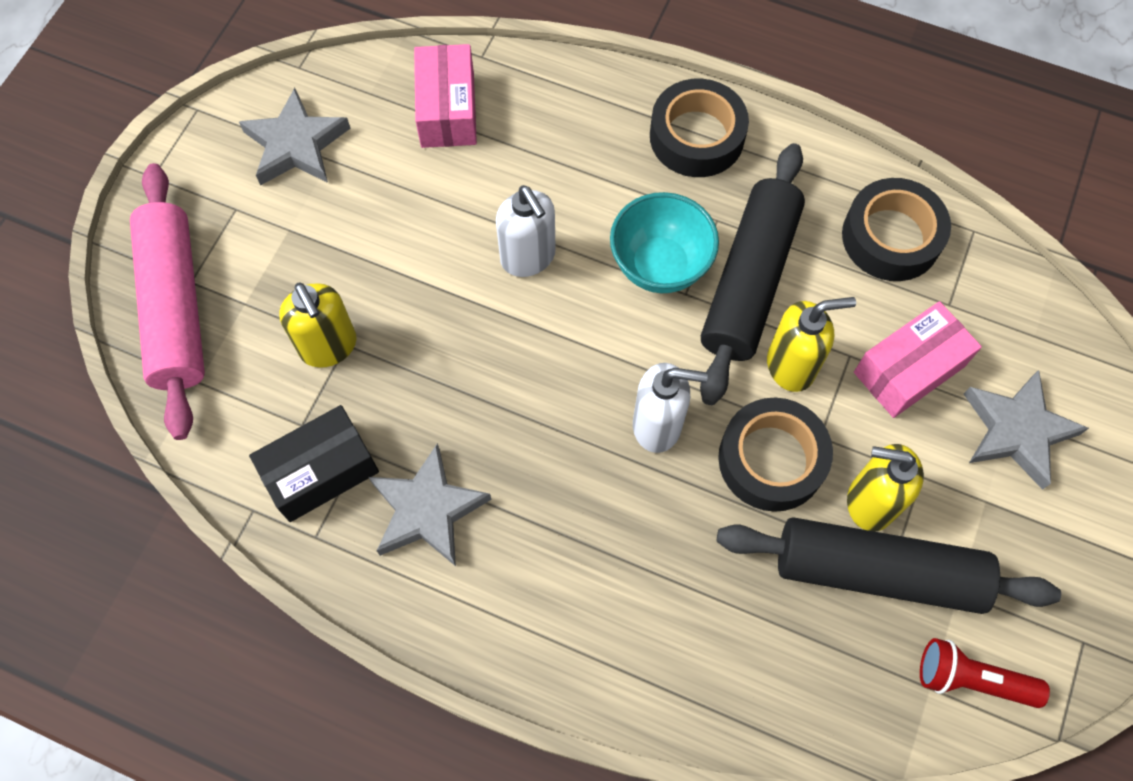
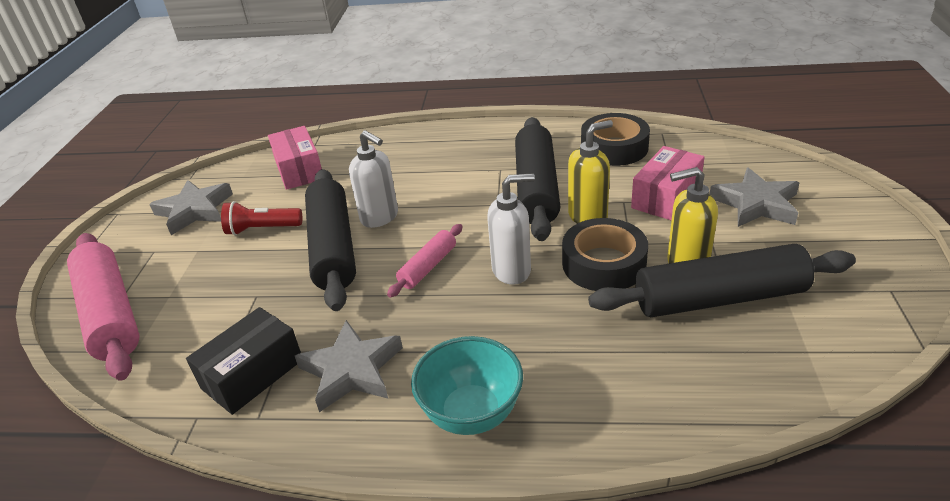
camera: 15 degrees left, 30 degrees down
yellow soap dispenser [279,282,357,368] -> none
turquoise bowl [610,192,719,293] -> turquoise bowl moved to [411,336,523,435]
black tape [650,79,749,177] -> none
red flashlight [920,638,1050,708] -> red flashlight moved to [221,201,302,236]
none -> black rolling pin [305,169,356,311]
none -> pink rolling pin [387,224,463,297]

